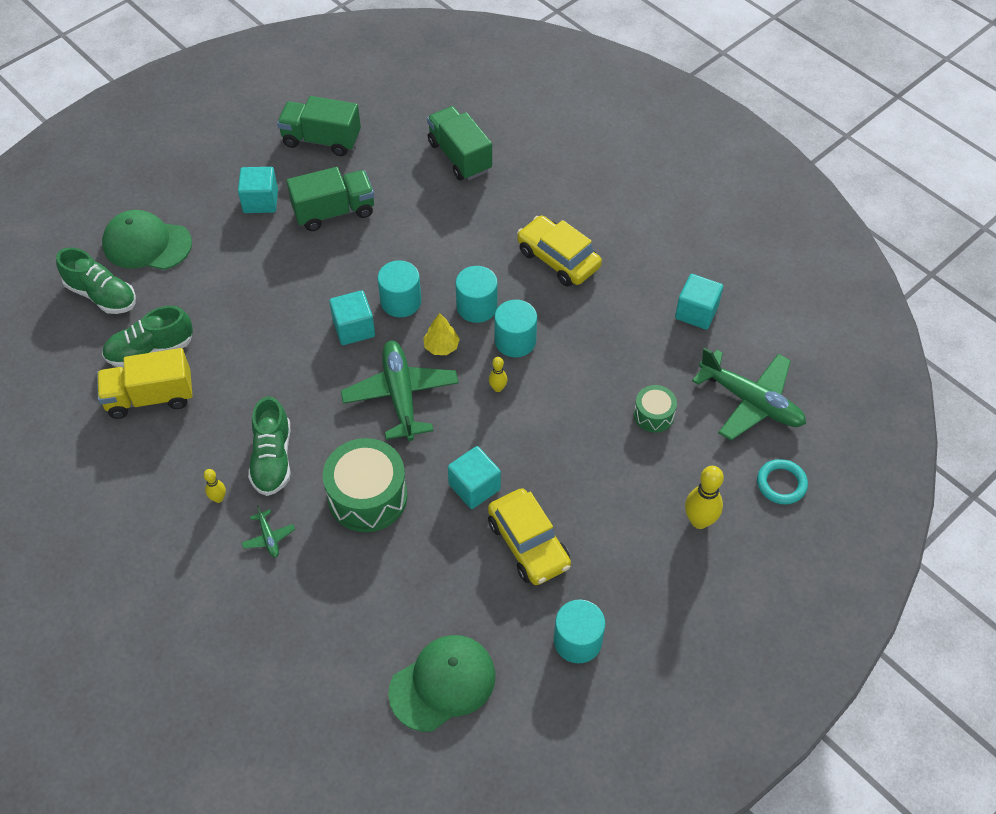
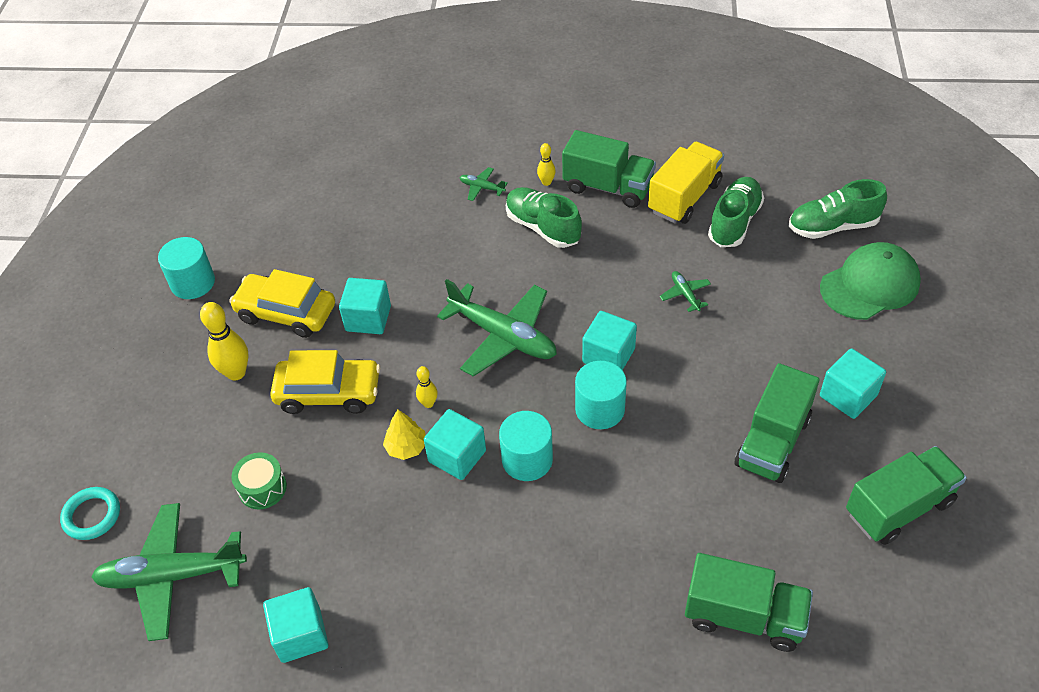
camera: 140 degrees right, 5 degrees down
green drum [323,438,407,532] -> none
green cap [388,635,495,732] -> none
yellow tree [423,313,460,355] -> yellow tree moved to [383,410,426,460]
turquoise cylinder [494,300,537,357] -> turquoise cube [424,409,486,480]
yellow car [517,215,602,287] -> yellow car moved to [270,350,380,414]
yellow bowling pin [685,466,724,529] -> yellow bowling pin moved to [200,302,249,381]
none -> green truck [562,130,656,208]
none -> green plane [660,271,711,312]

